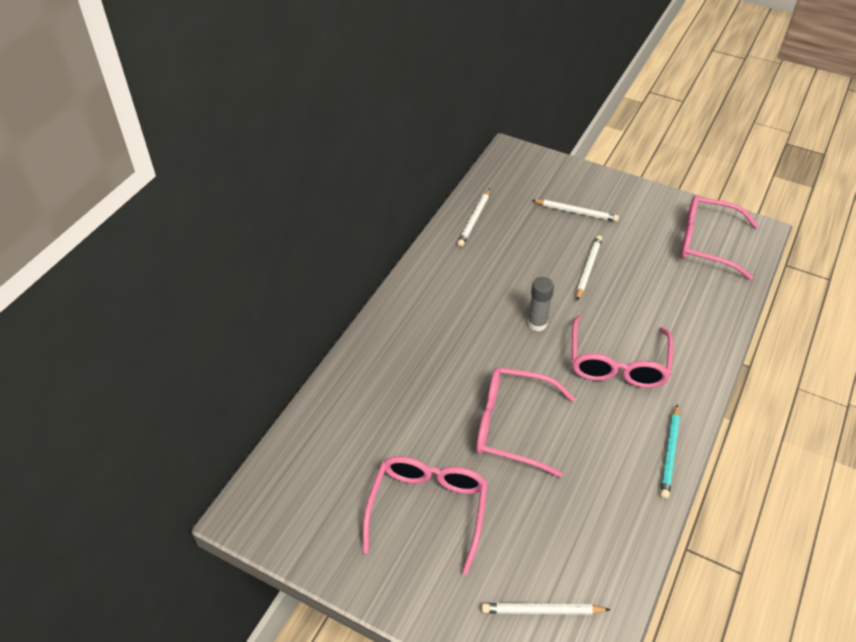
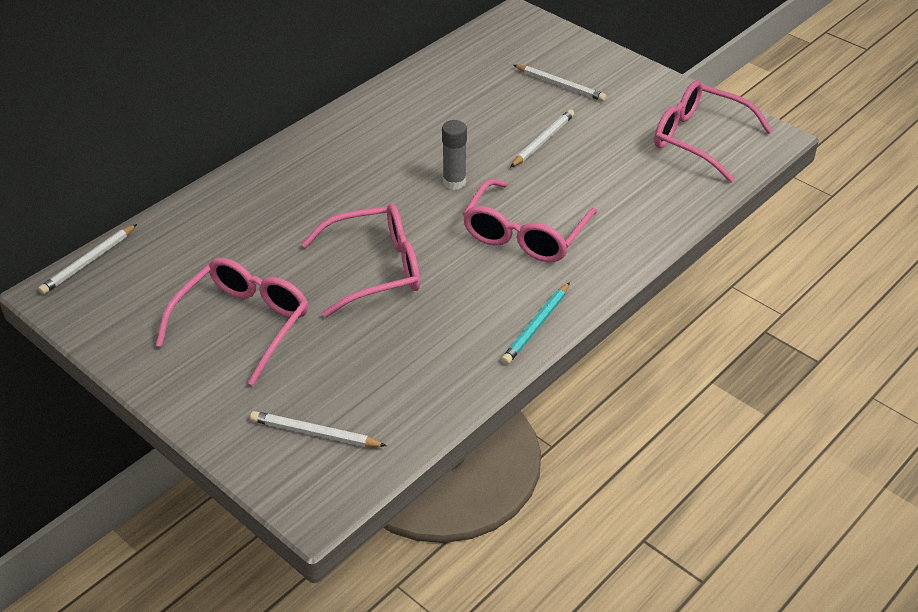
camera: 15 degrees right, 5 degrees down
white pencil [457,189,490,247] -> white pencil moved to [38,224,137,295]
pink glasses [476,367,575,477] -> pink glasses turned 135 degrees clockwise [302,204,420,317]

